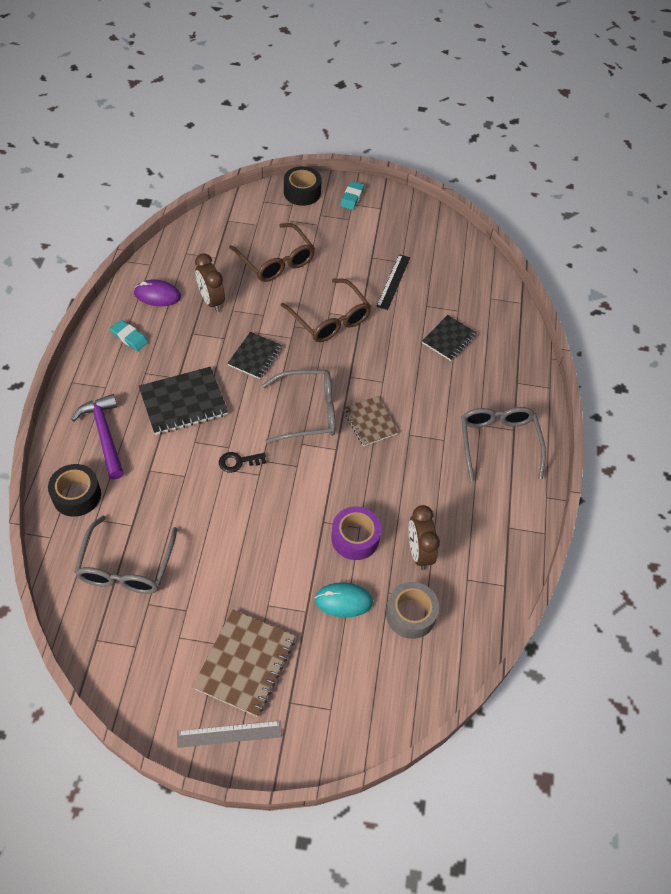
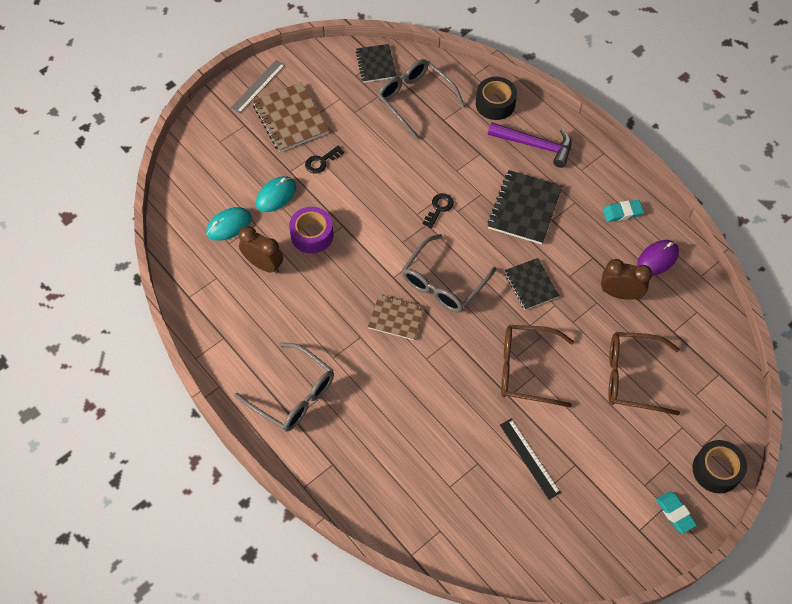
camera: 135 degrees right, 5 degrees up
grey tape [386,582,439,639] -> turquoise mouse [206,207,252,241]
black notebook [422,315,477,361] -> black notebook moved to [356,44,396,83]
none -> black key [305,146,344,173]

